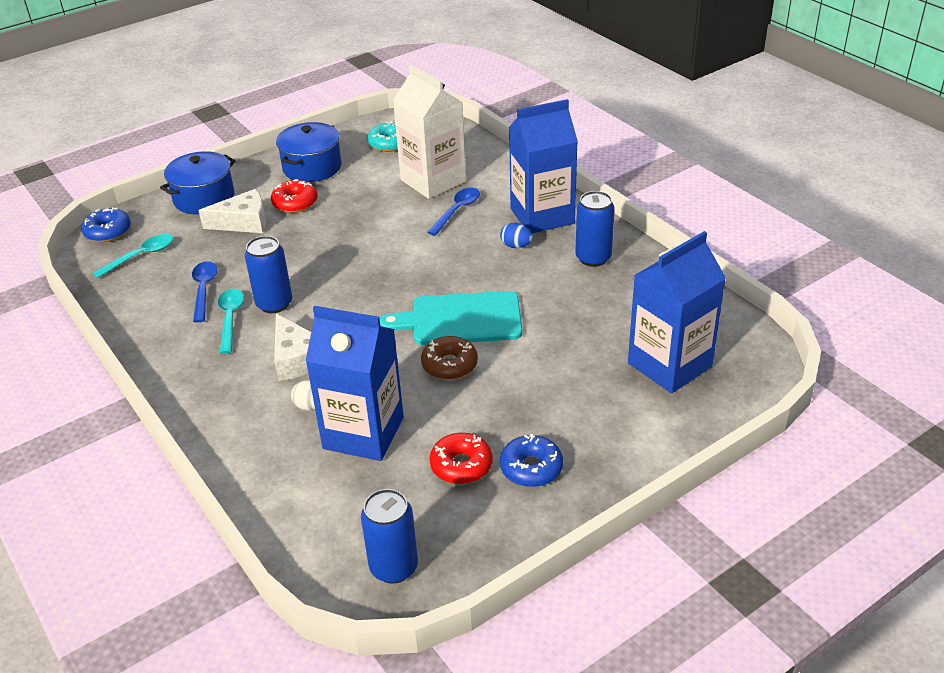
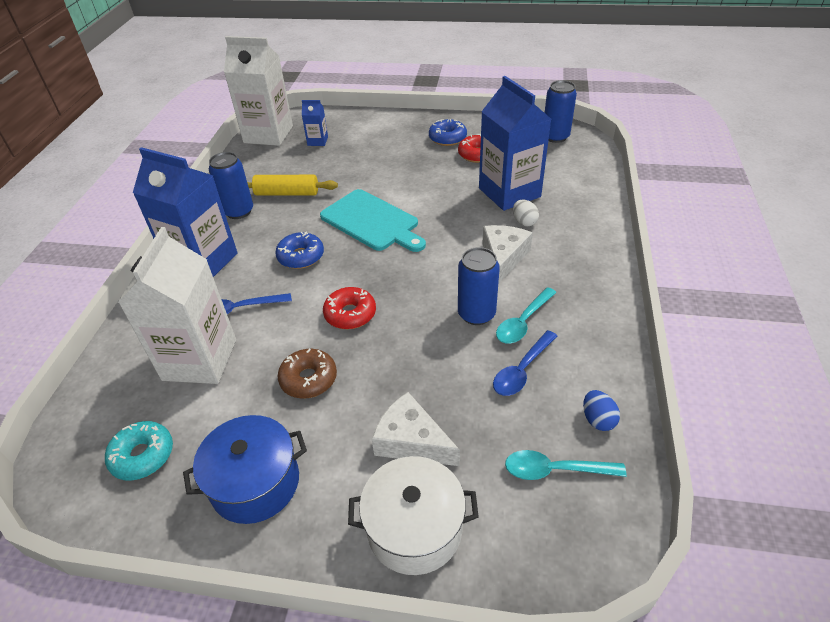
camera: 135 degrees left, 5 degrees up
blue donut [81,207,131,242] -> blue donut moved to [275,232,324,269]
blue pot [160,151,236,214] -> white pot [348,456,479,575]
red donut [271,179,318,213] -> red donut moved to [323,287,376,329]
brown donut [421,336,478,380] -> brown donut moved to [278,349,337,399]
blue egg [500,223,533,248] -> blue egg moved to [583,390,620,431]
blue carton [628,231,726,393] -> blue carton [302,100,328,146], size x0.45
none -> white carton [224,36,293,146]
none -> yellow rolling pin [247,175,338,196]

